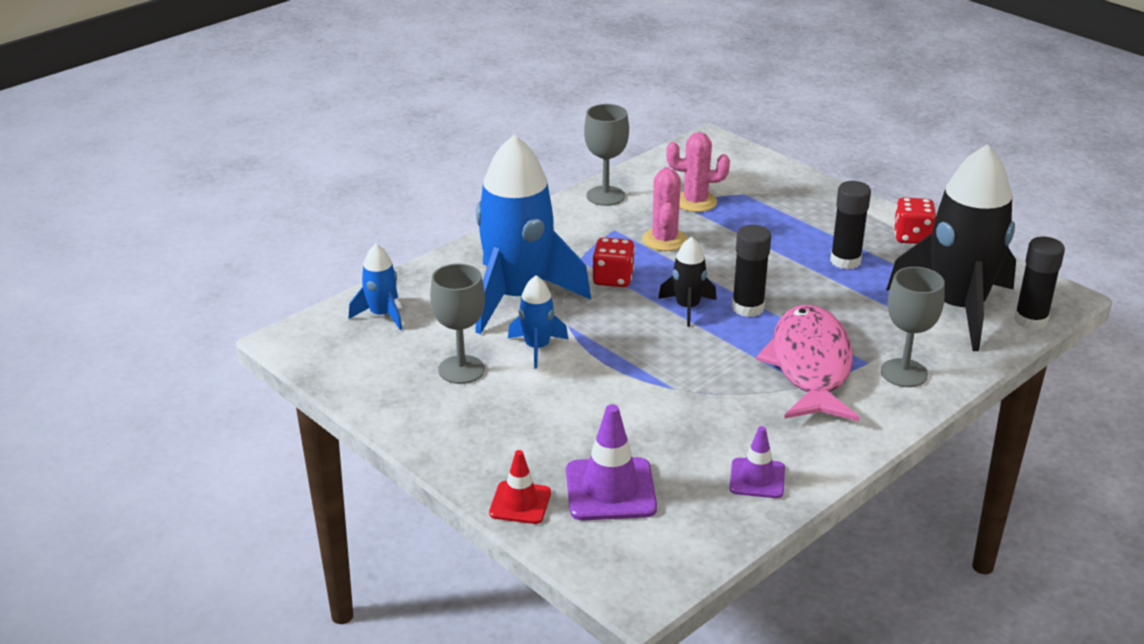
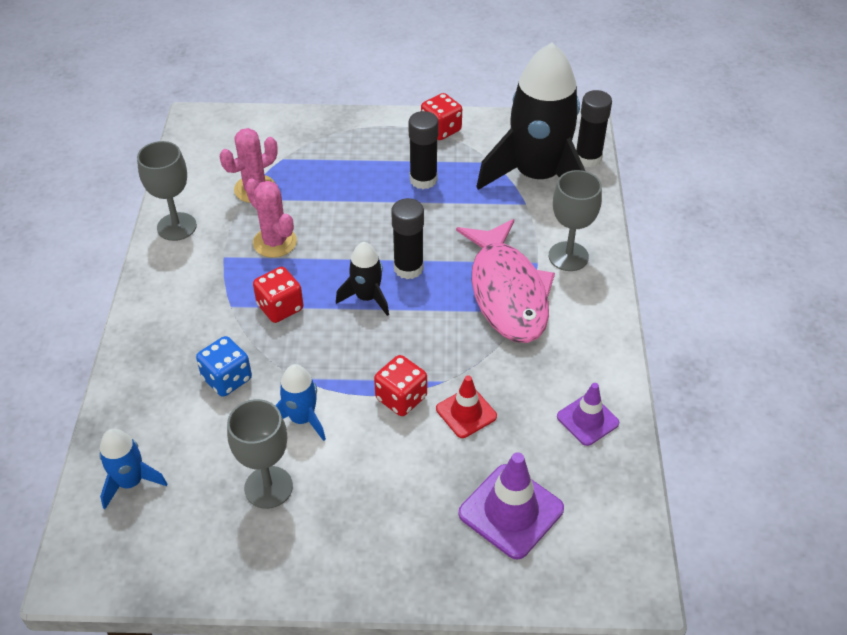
camera: 45 degrees left, 15 degrees up
blue rocket [475,135,591,334] -> blue dice [196,336,252,397]
red traffic cone [489,450,551,524] -> red traffic cone moved to [436,375,497,438]
pink fish [756,304,859,421] -> pink fish turned 150 degrees counterclockwise [456,219,555,343]
none -> red dice [374,355,427,416]

